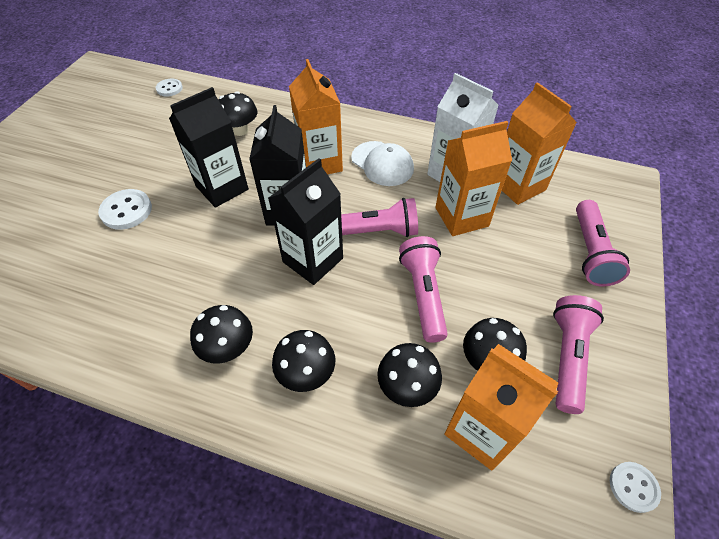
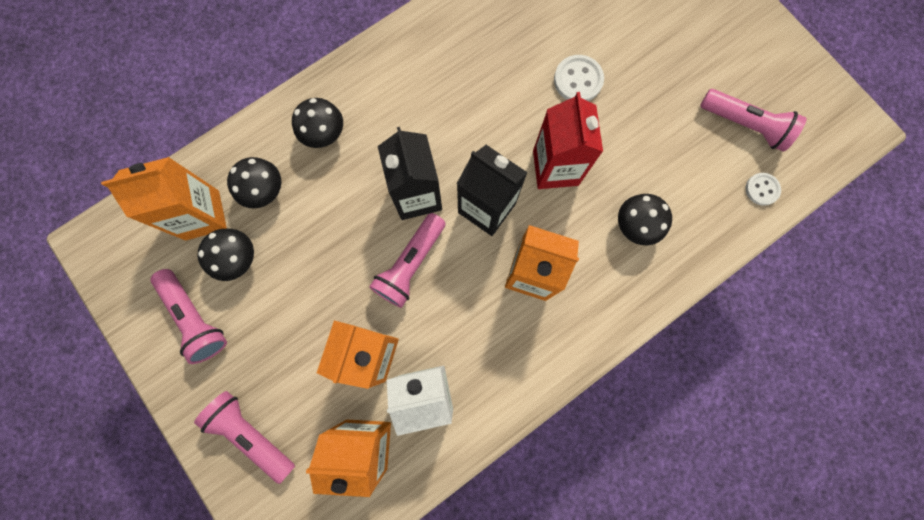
camera: 125 degrees right, 25 degrees up
black carton [169,87,249,208] -> red carton [533,92,603,189]
black mushroom [190,305,253,363] -> none
white cap [351,141,414,186] -> none
pink flashlight [399,236,448,343] -> pink flashlight moved to [700,89,807,152]
white button [610,462,661,513] -> none

